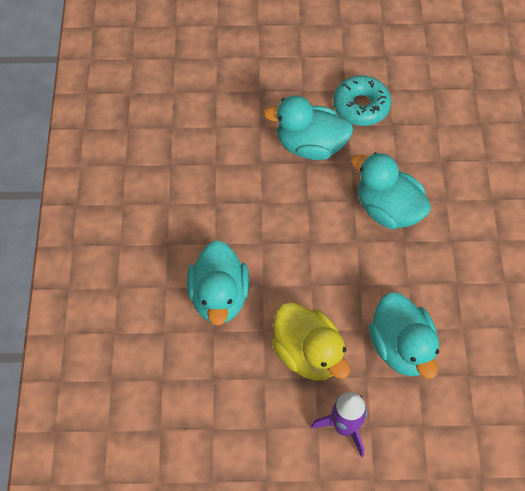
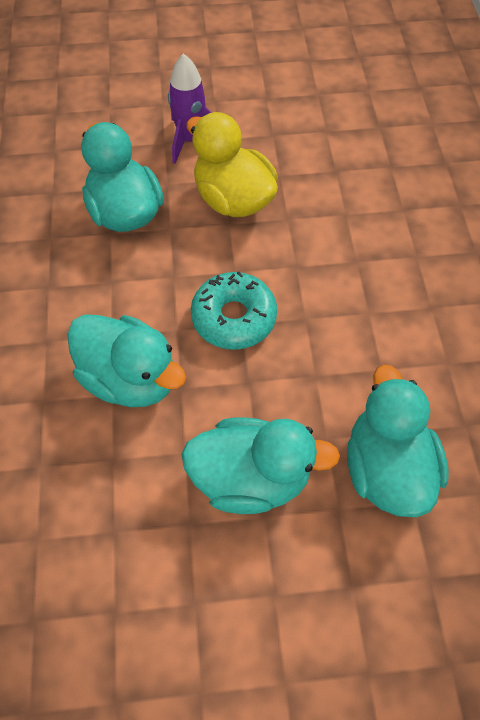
camera: 175 degrees right, 0 degrees up
turquoise duck [187,240,250,326] -> turquoise duck moved to [347,364,449,517]
turquoise donut [333,76,391,126] -> turquoise donut moved to [191,272,277,350]

